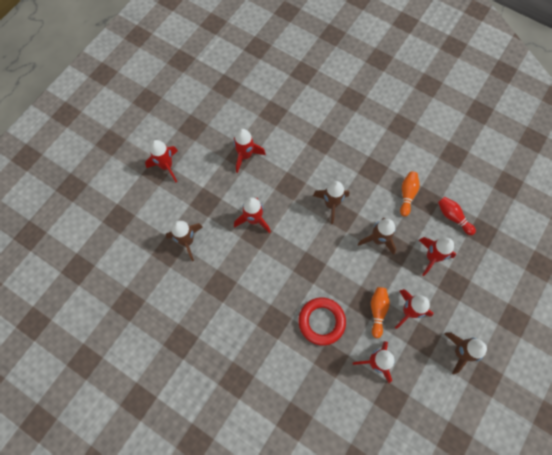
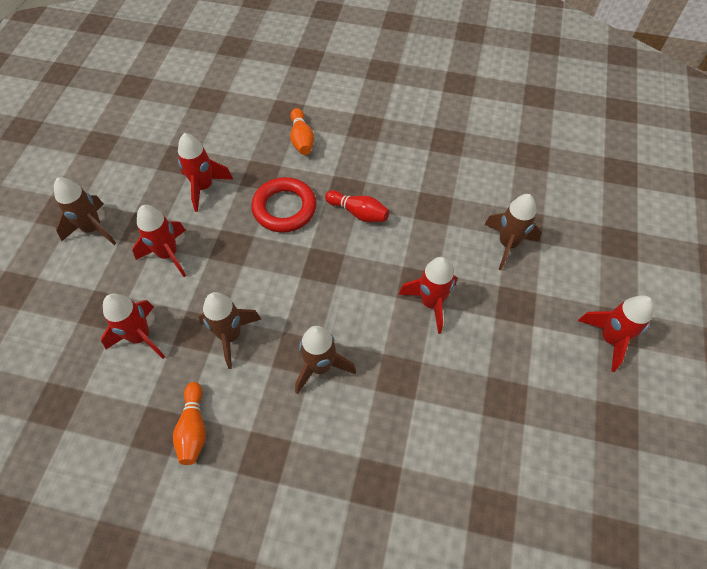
camera: 160 degrees right, 10 degrees down
red rocket [234,129,266,173] -> none
orange bowling pin [371,287,390,338] -> orange bowling pin moved to [290,108,314,155]
red bowling pin [438,197,476,235] -> red bowling pin moved to [325,190,389,222]

